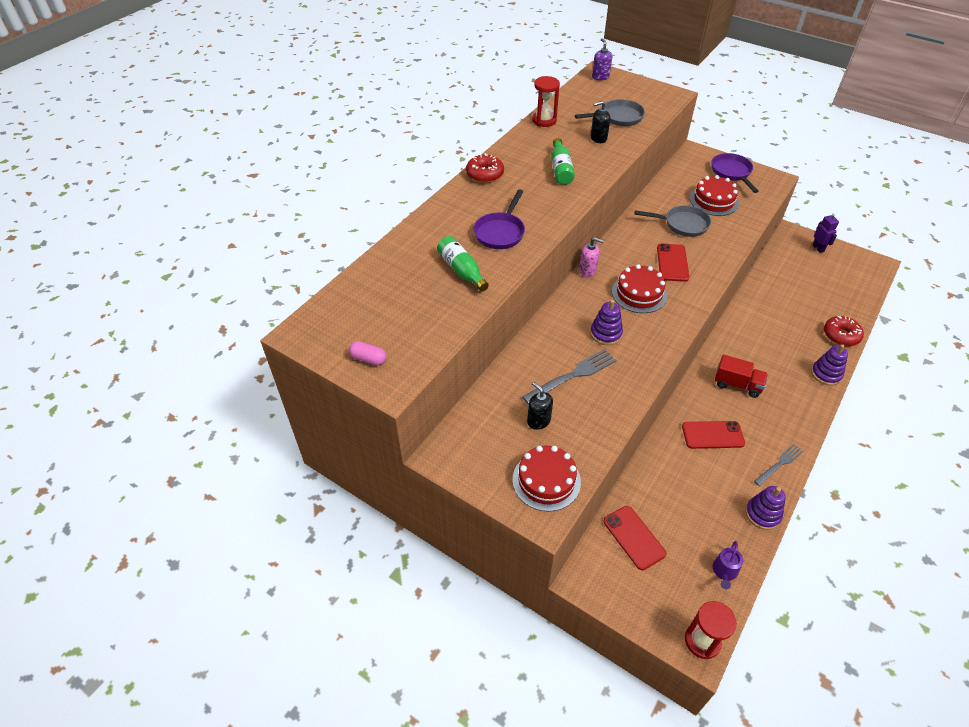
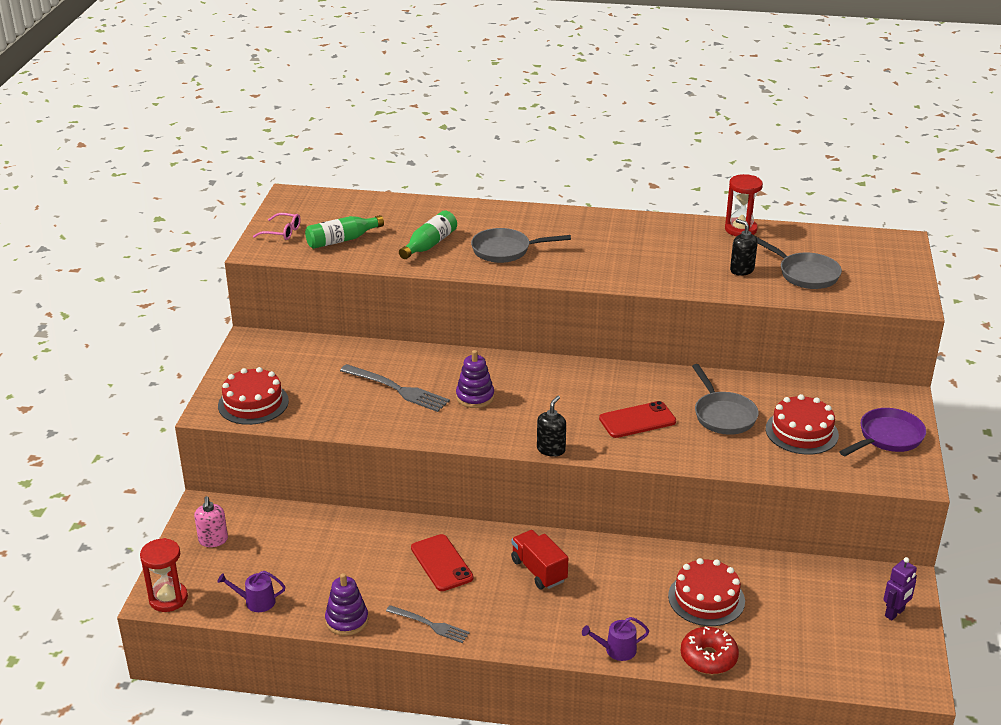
camera: 65 degrees right, 15 degrees down
pink capsule [349,341,386,365] -> pink glasses [253,213,301,240]
red donut [466,154,504,183] -> none
purple pan [473,189,525,249] -> grey pan [471,228,571,263]
black soap dispenser [527,382,553,430] -> black soap dispenser moved to [537,395,566,457]
green bottle [551,138,575,185] -> green bottle moved to [305,215,384,249]
pink soap dispenser [579,237,604,277] -> pink soap dispenser moved to [194,496,228,547]
purple soap dispenser [592,38,612,80] -> none
red phone [603,506,666,570] -> none
red cake [612,264,667,313] -> red cake moved to [668,558,745,626]
red truck [715,354,768,398] -> red truck turned 150 degrees clockwise [511,530,568,589]
purple stacking toy [811,344,848,386] -> purple watering can [582,617,649,661]

